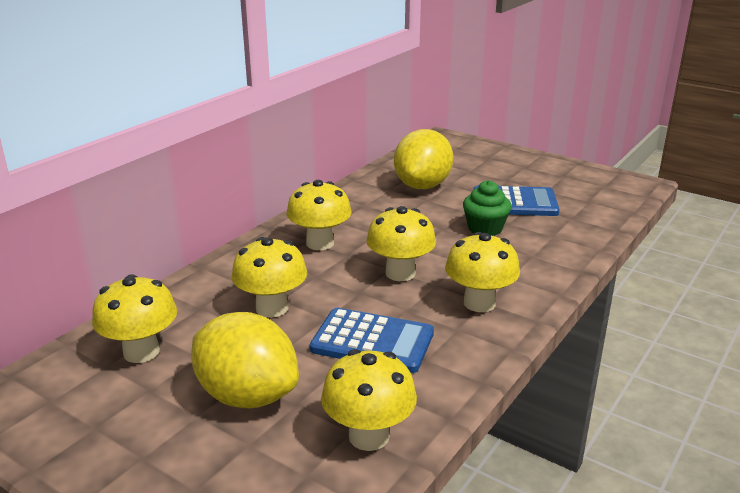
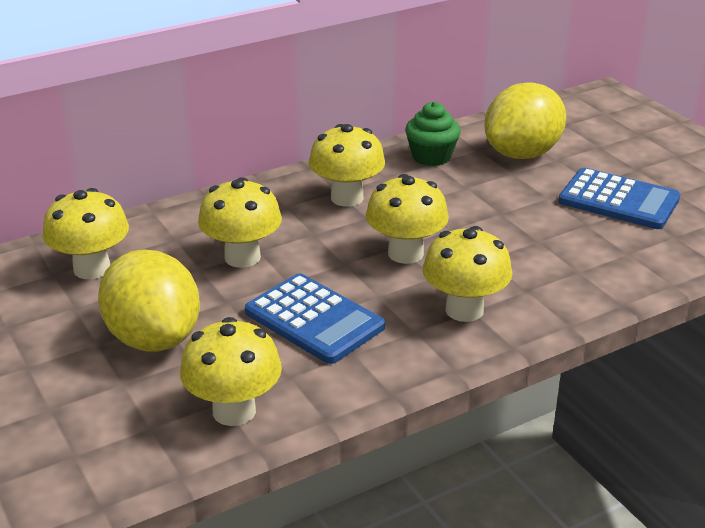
camera: 25 degrees right, 5 degrees up
green cupcake [463,180,511,236] -> green cupcake moved to [405,102,461,166]

